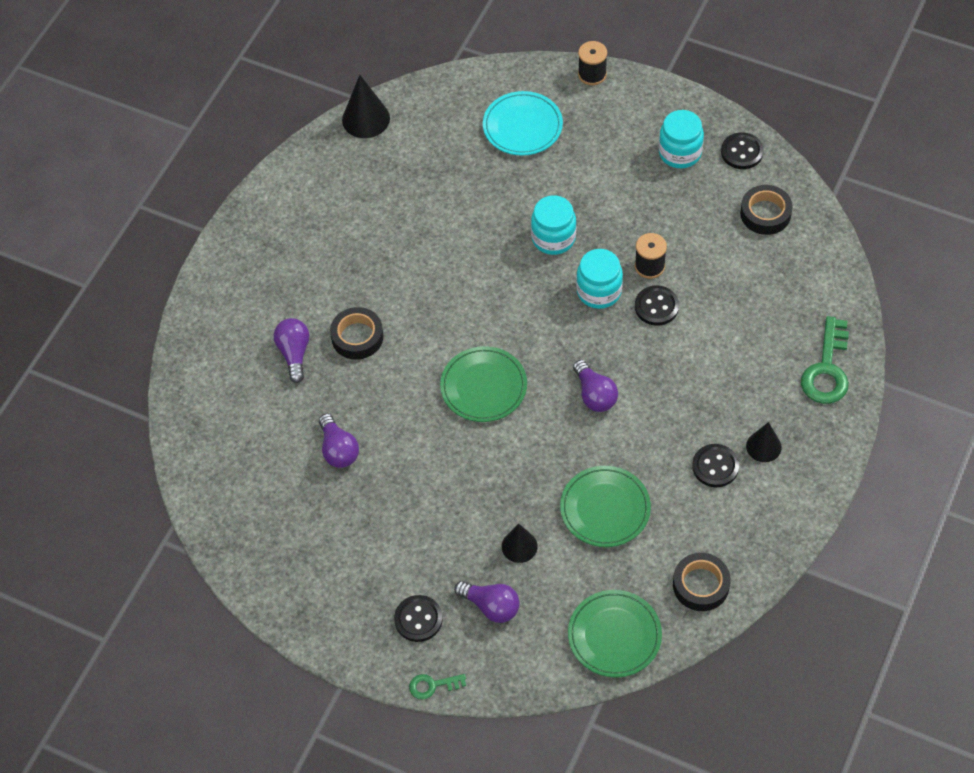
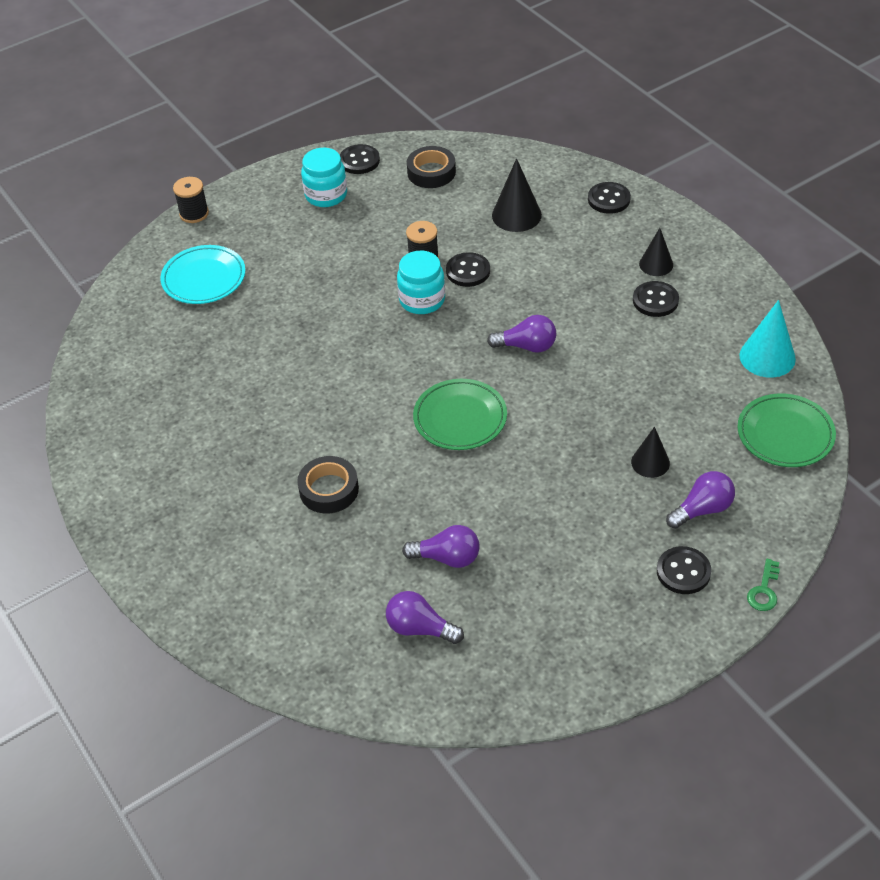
camera: 60 degrees left, 10 degrees down
purple light bulb [274,318,309,383] -> purple light bulb moved to [386,591,464,644]
black cone [342,75,390,138] -> black cone moved to [492,158,542,232]
turquoise jar [531,195,576,255] -> none
green plate [560,466,651,547] -> none
black tape [673,553,731,611] -> turquoise cone [739,300,796,378]
green key [801,316,849,404] -> black button [588,182,631,214]

